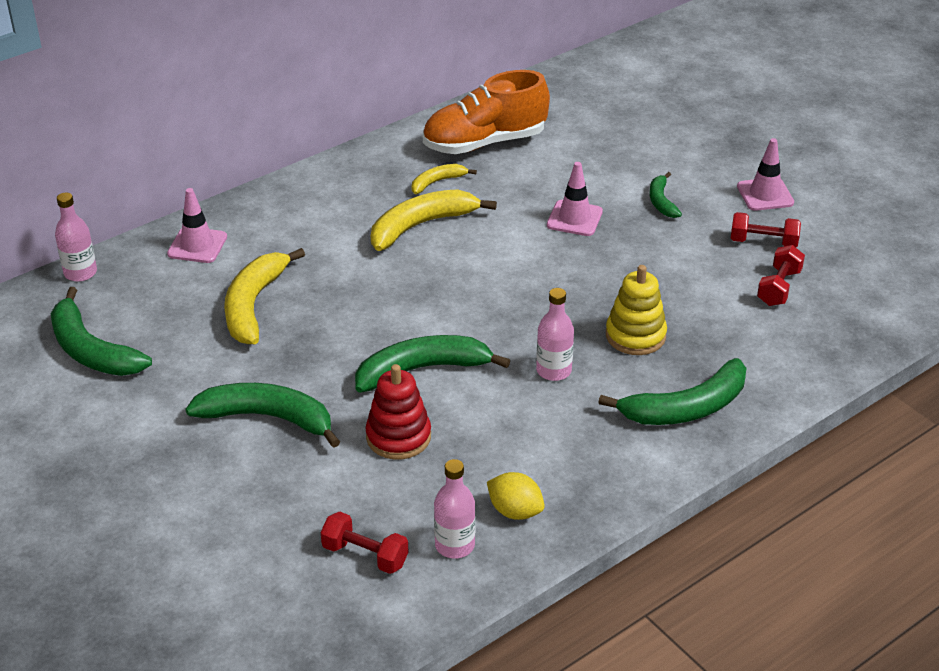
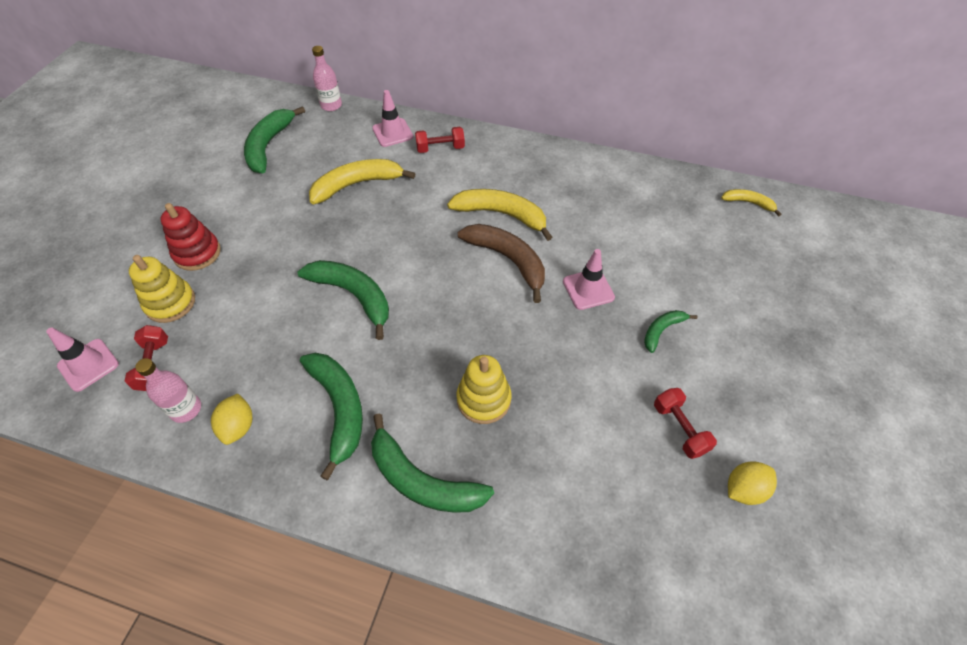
camera: 55 degrees right, 15 degrees up
green banana [185,383,340,448] -> green banana moved to [300,353,363,480]
red stacking toy [366,364,431,459] -> red stacking toy moved to [161,203,221,271]
yellow banana [412,164,477,194] -> yellow banana moved to [721,189,782,216]
orange shoe [423,70,550,154] -> none
pink bottle [536,288,574,381] -> none
pink traffic cone [737,138,794,211] -> pink traffic cone moved to [46,328,119,392]
red dumbbell [757,245,805,306] -> red dumbbell moved to [415,127,465,153]
none -> yellow stacking toy [129,255,195,323]
none -> brown banana [458,224,545,303]
none -> yellow lemon [728,461,777,505]

